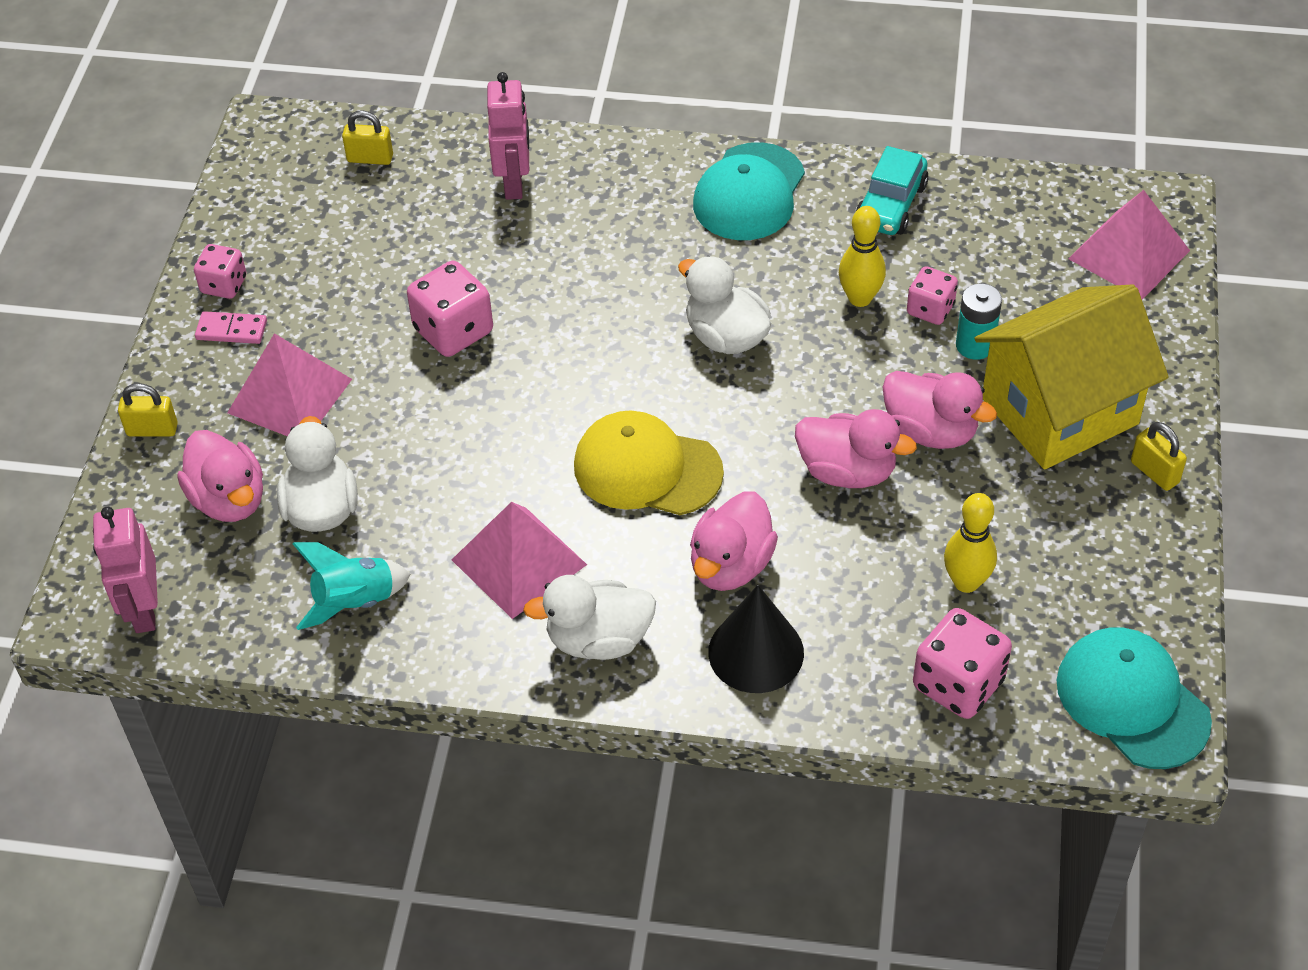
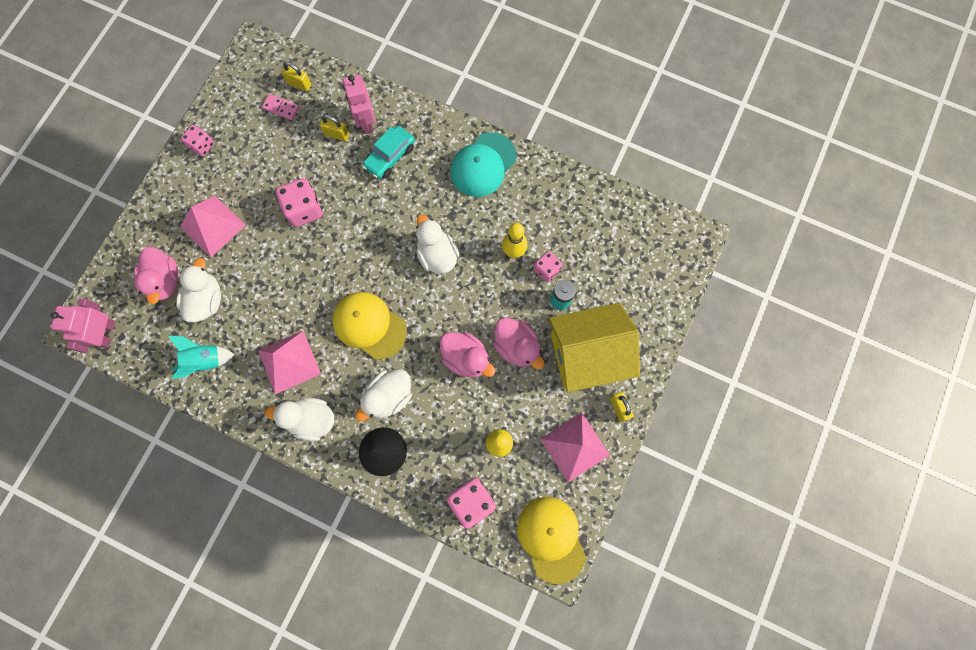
camera: 15 degrees right, 25 degrees up
yellow padlock [118,383,178,436] -> yellow padlock moved to [319,115,349,141]
pink domino [195,311,267,344] -> pink domino moved to [262,94,299,120]
pink robot [487,72,529,200] -> pink robot turned 150 degrees clockwise [343,74,376,134]
pink duck [690,491,778,591] -> white duck [355,369,411,422]
turquoise car [855,146,928,235] -> turquoise car moved to [362,126,415,179]
turquoise cap [1057,627,1212,769] -> yellow cap [517,497,586,584]
pink pyramid [1069,190,1190,300] -> pink pyramid moved to [541,412,610,483]

